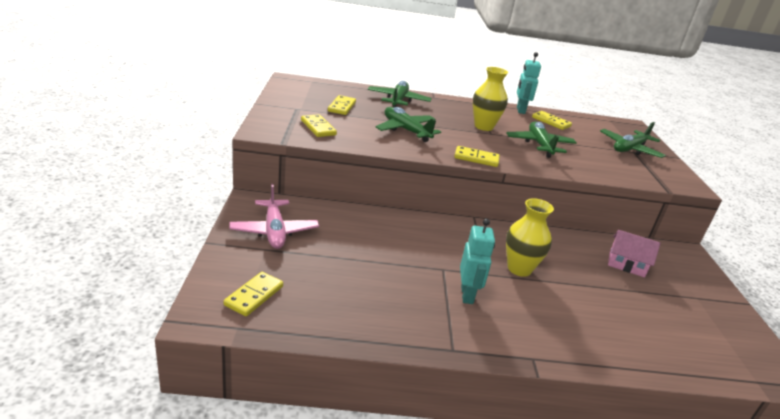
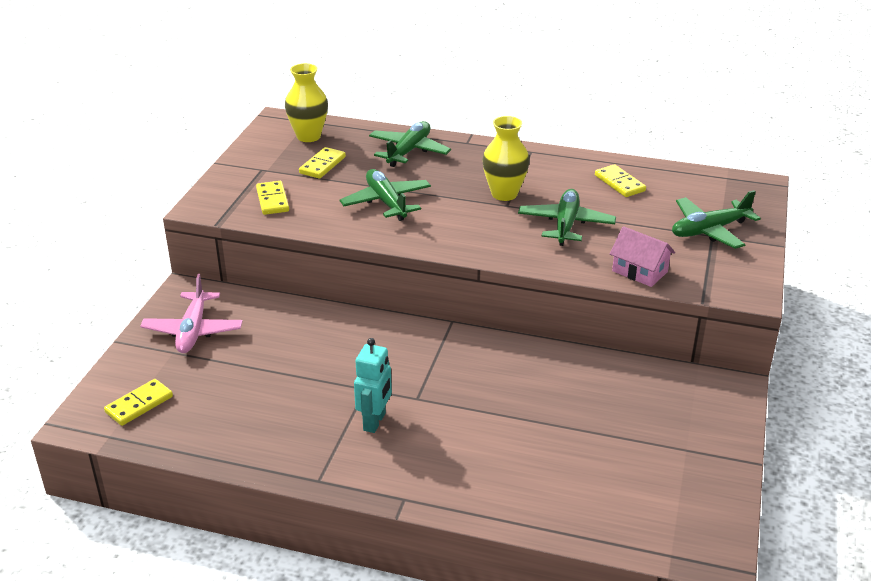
camera: 20 degrees right, 5 degrees up
yellow domino [454,146,500,167] -> none
yellow vase [506,198,554,277] -> yellow vase moved to [285,63,328,142]
turquoise robot [517,52,541,114] -> none
pink house [608,230,660,278] -> pink house moved to [610,226,675,287]

